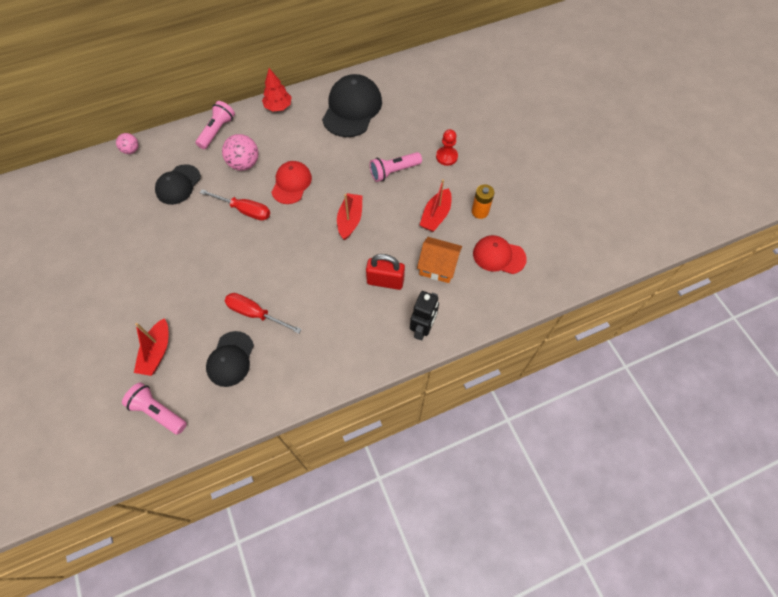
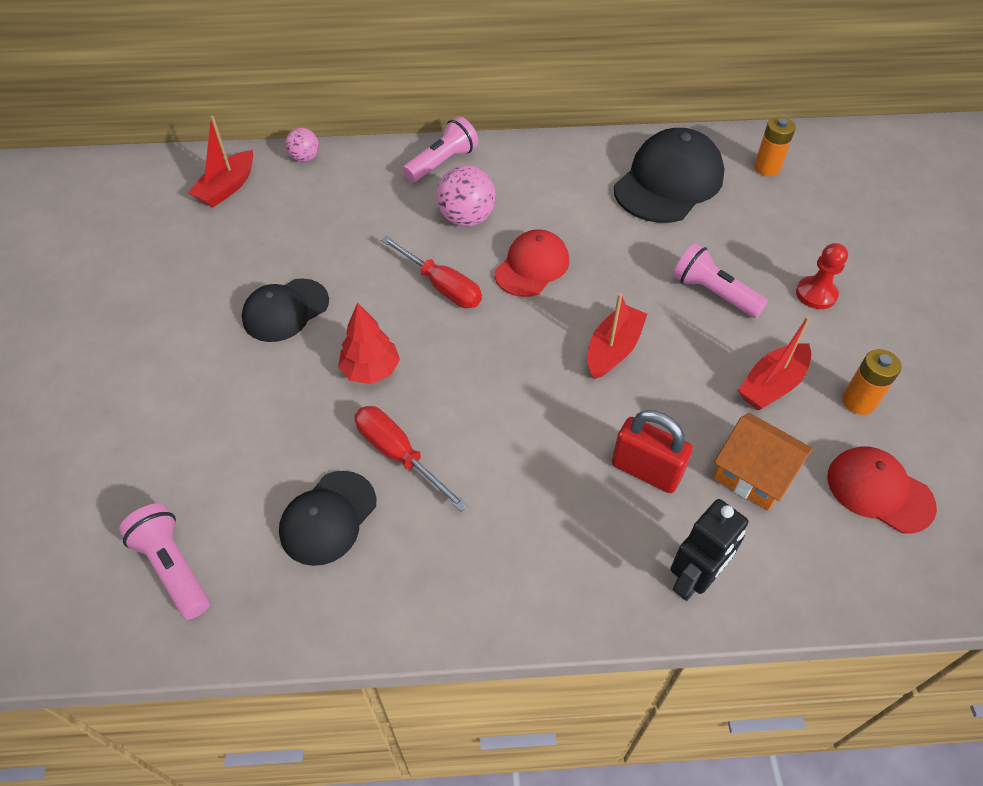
camera: 20 degrees right, 10 degrees down
red boat [134,318,169,376] -> red boat moved to [188,116,253,207]
black cap [155,164,201,205] -> black cap moved to [242,279,329,342]
red tree [262,68,292,111] -> red tree moved to [338,302,400,384]
pink flashlight [370,152,422,182] -> pink flashlight turned 45 degrees clockwise [673,243,768,318]
none -> orange battery [754,117,796,176]

